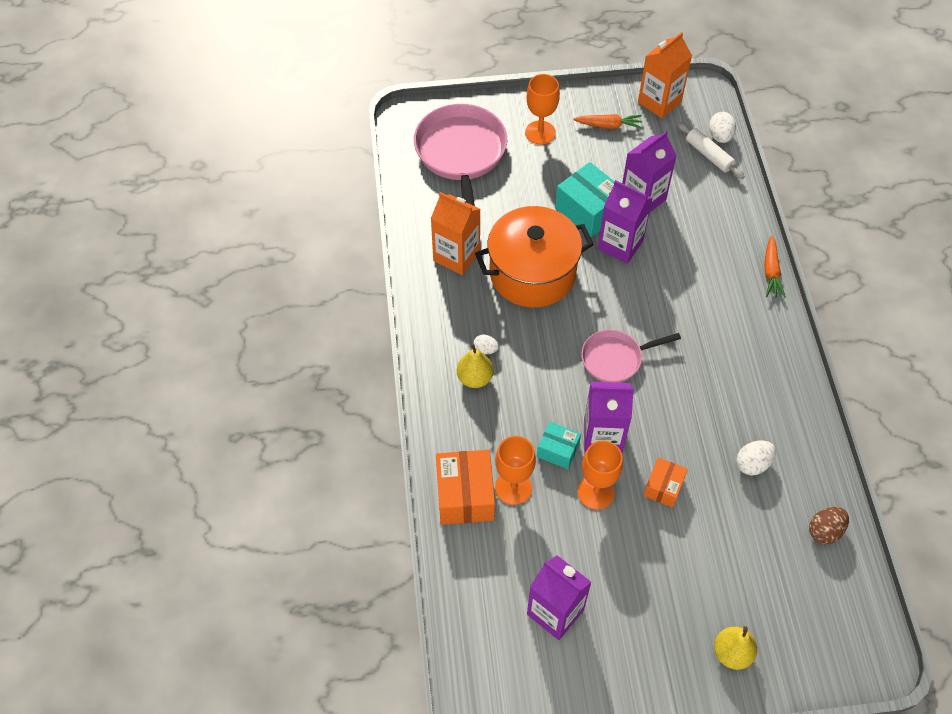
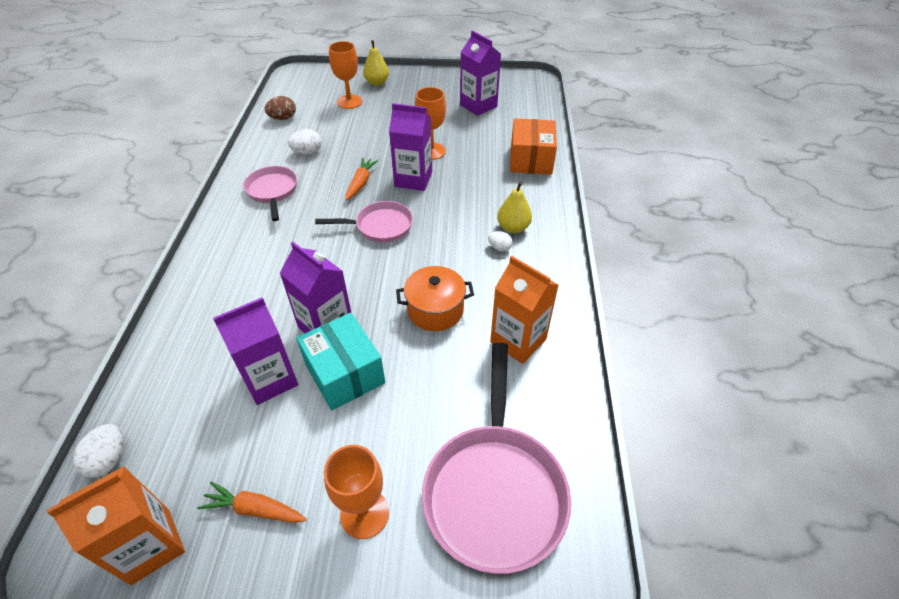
camera: 170 degrees left, 10 degrees down
orange pot [475,206,594,308] -> orange pot [396,266,474,331], size x0.58
orange goblet [495,436,536,505] -> orange goblet moved to [329,41,362,109]
turquoise box [537,421,581,469] -> none
orange box [643,457,688,508] -> none
white rolling pin [677,122,745,179] -> none
orange carrot [764,236,786,298] -> orange carrot moved to [346,158,379,200]
none -> pink pan [243,166,297,221]

